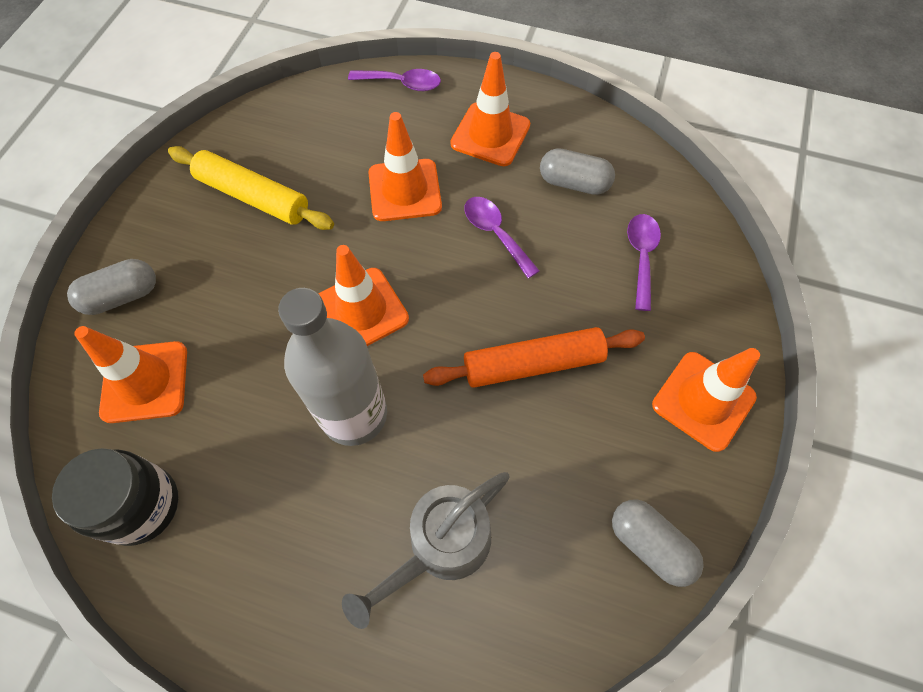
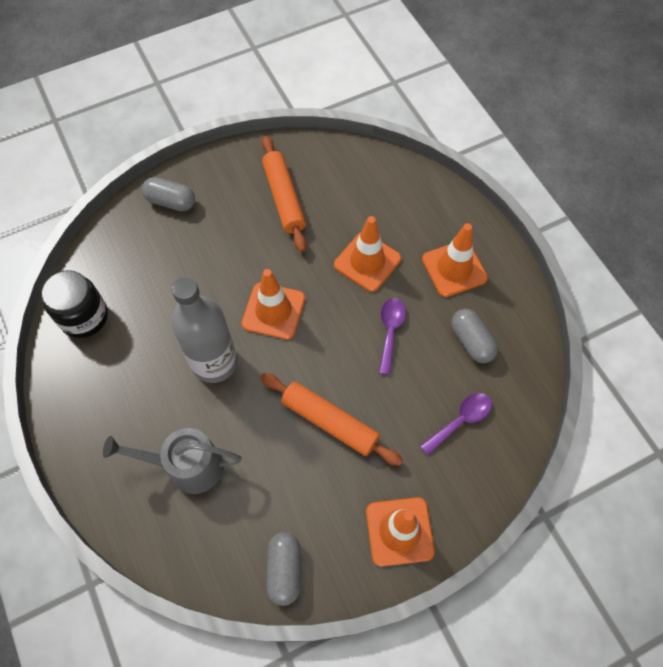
camera: 45 degrees right, 0 degrees up
orange traffic cone [74,326,187,423] -> none
yellow rolling pin [168,146,334,230] -> orange rolling pin [262,136,307,252]
purple spoon [348,69,441,91] -> none

